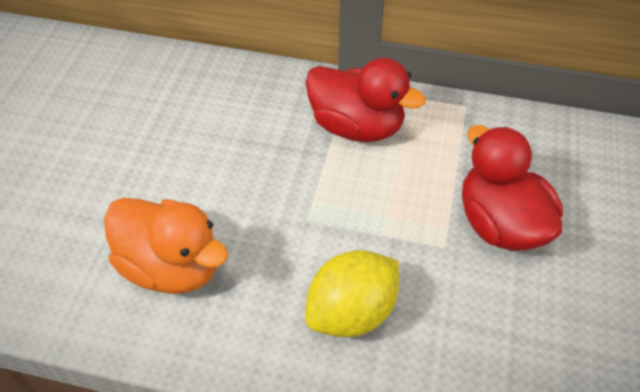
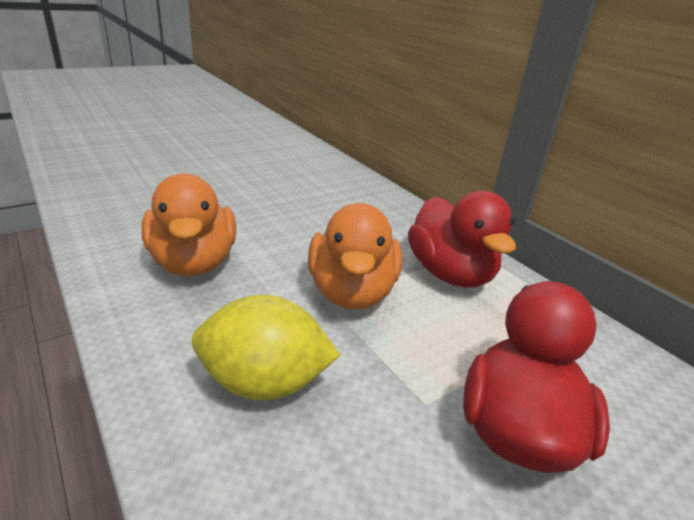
camera: 40 degrees right, 20 degrees down
none -> orange duck [308,203,402,310]

